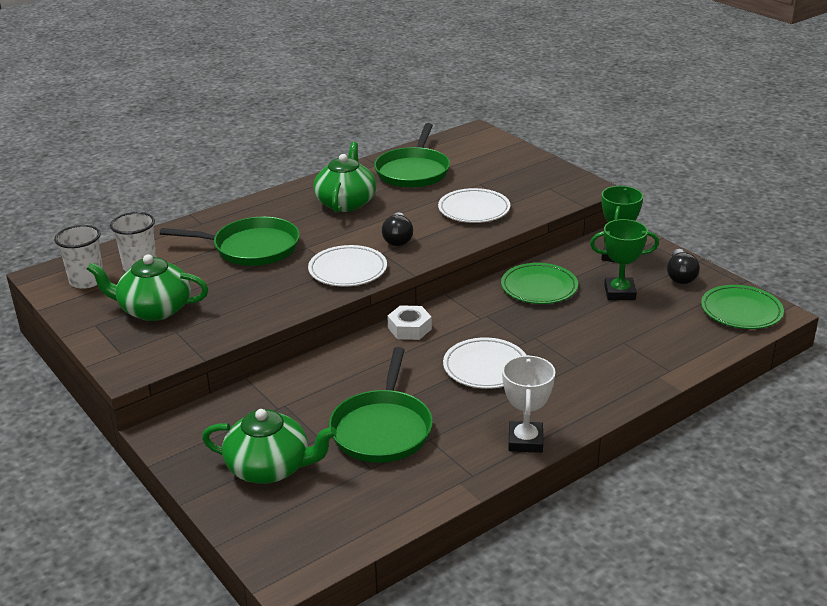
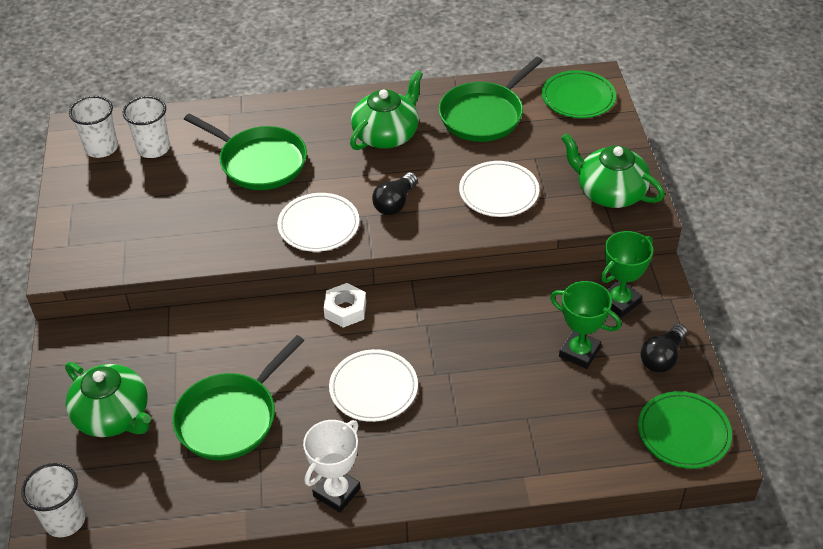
camera: 30 degrees right, 15 degrees up
green teapot [87,254,208,321] -> green teapot moved to [561,133,665,208]
green plate [501,263,578,304] -> green plate moved to [542,70,616,118]
none -> white cup [21,463,86,537]

